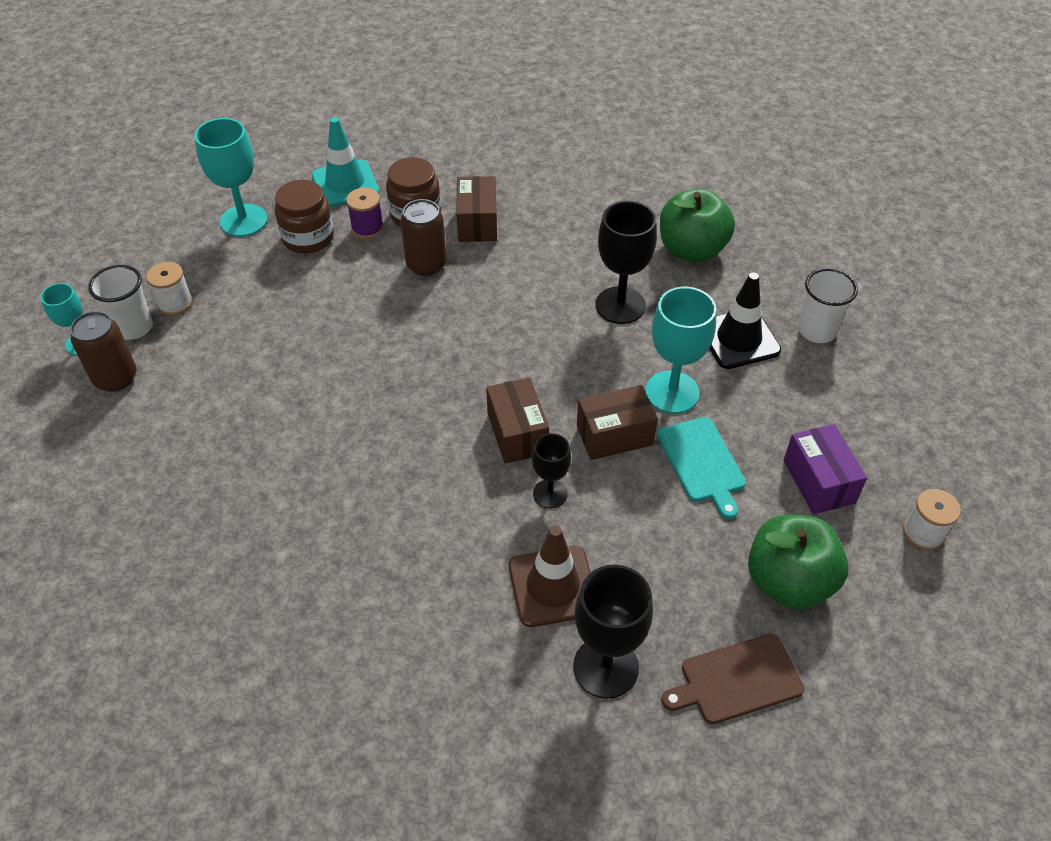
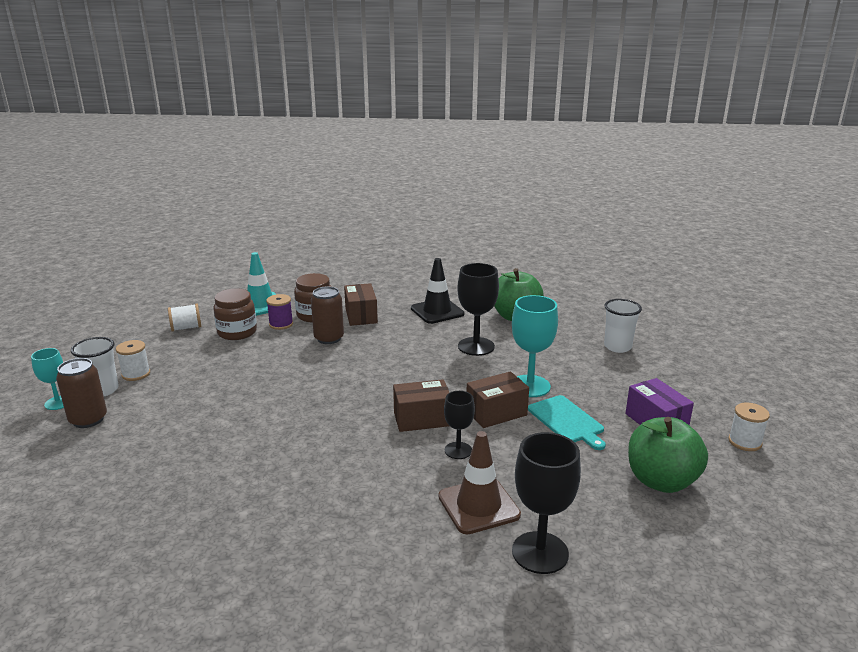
camera: 10 degrees left, 25 degrees down
turquoise goblet [194,118,268,237] -> white spool [168,304,201,332]
brown box [486,377,549,464] -> brown box turned 75 degrees counterclockwise [393,379,449,432]
brown cutting board [661,634,804,724] -> none
black traffic cone [709,272,781,369] -> black traffic cone moved to [411,258,465,324]

